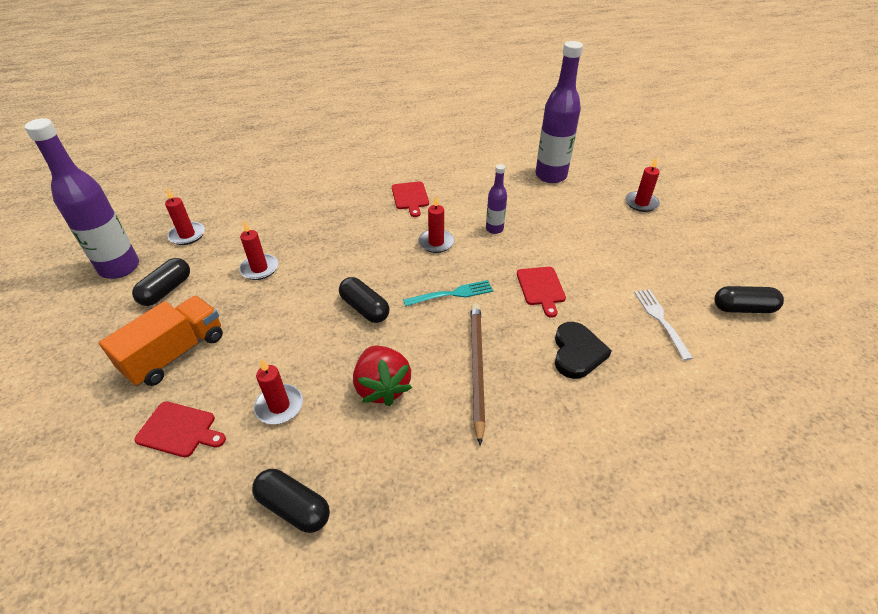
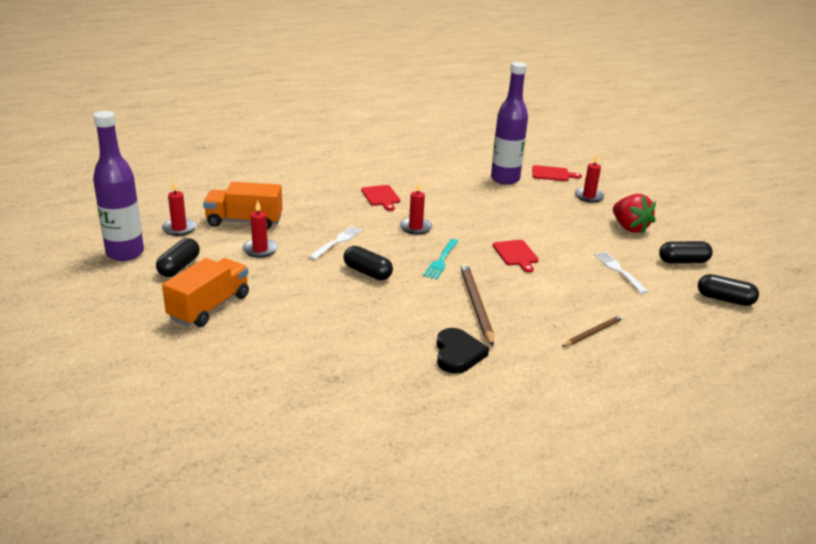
camera: 10 degrees left, 15 degrees down
red cutting board [134,402,226,457] -> red cutting board moved to [532,165,582,181]
black capsule [252,469,330,533] -> black capsule moved to [698,274,759,306]
red candle [254,359,303,424] -> none
red strawberry [353,346,412,406] -> red strawberry moved to [613,194,656,234]
turquoise fork [403,280,493,306] -> turquoise fork turned 135 degrees clockwise [423,239,458,279]
purple bottle [486,164,507,234] -> none
black heart [555,322,612,379] -> black heart moved to [437,328,489,374]
none -> orange truck [203,182,282,229]
none -> white fork [309,226,363,260]
none -> brown pencil [561,315,623,347]

